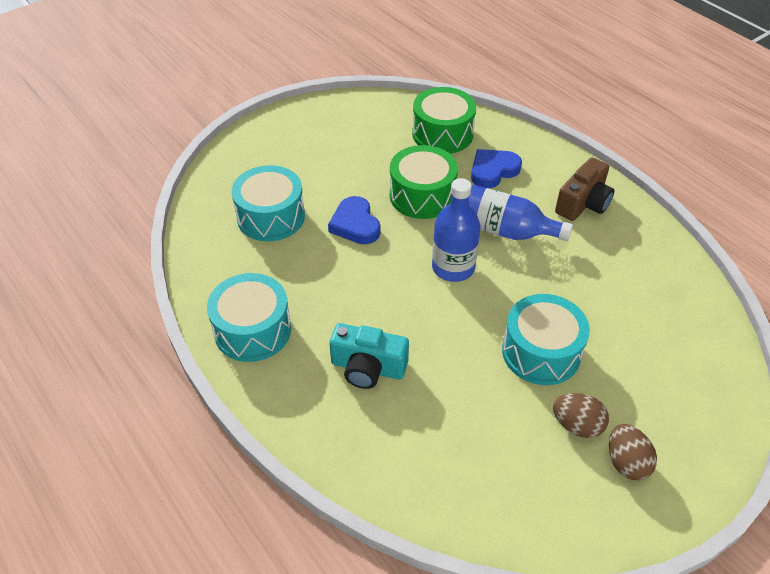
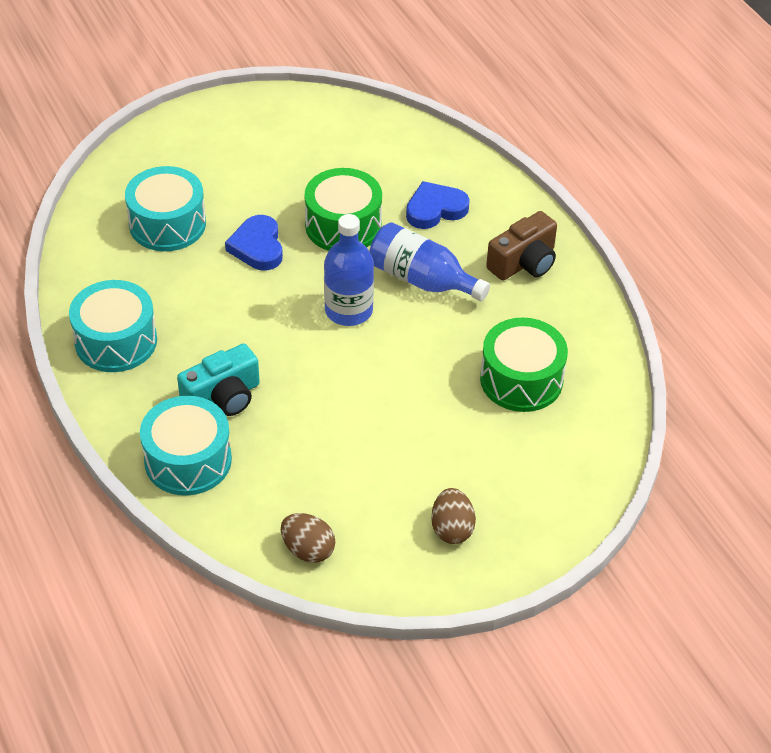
camera: 10 degrees right, 0 degrees up
turquoise camera [329,323,409,389] -> turquoise camera turned 60 degrees counterclockwise [177,344,260,416]
green drum [412,87,476,154] -> green drum moved to [480,317,568,412]
turquoise drum [502,294,590,385] -> turquoise drum moved to [140,396,232,496]
brown egg [553,393,609,438] -> brown egg moved to [281,513,335,563]

